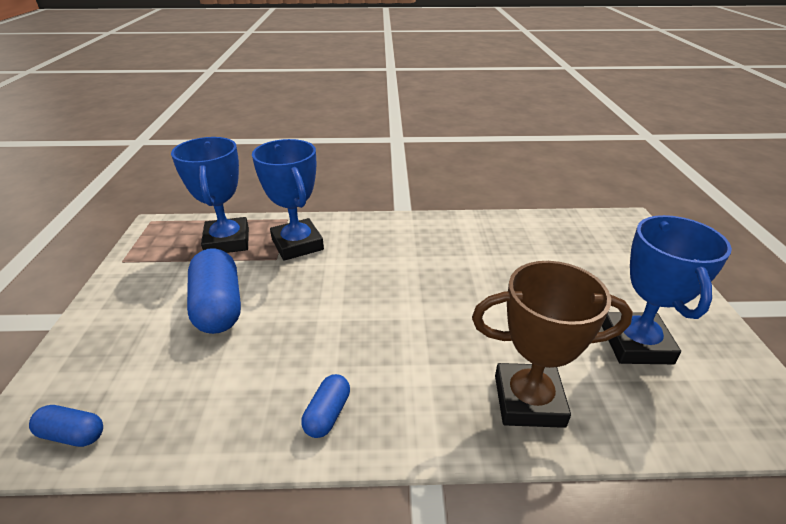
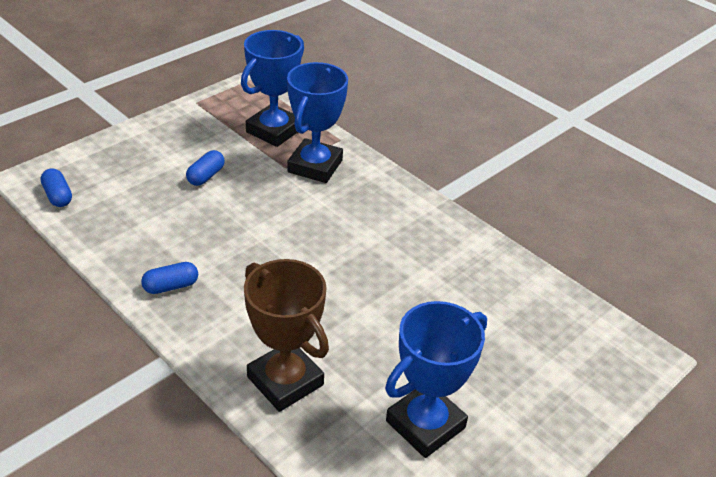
camera: 45 degrees right, 5 degrees up
blue capsule [187,248,241,334] -> blue capsule [186,150,225,186], size x0.52

